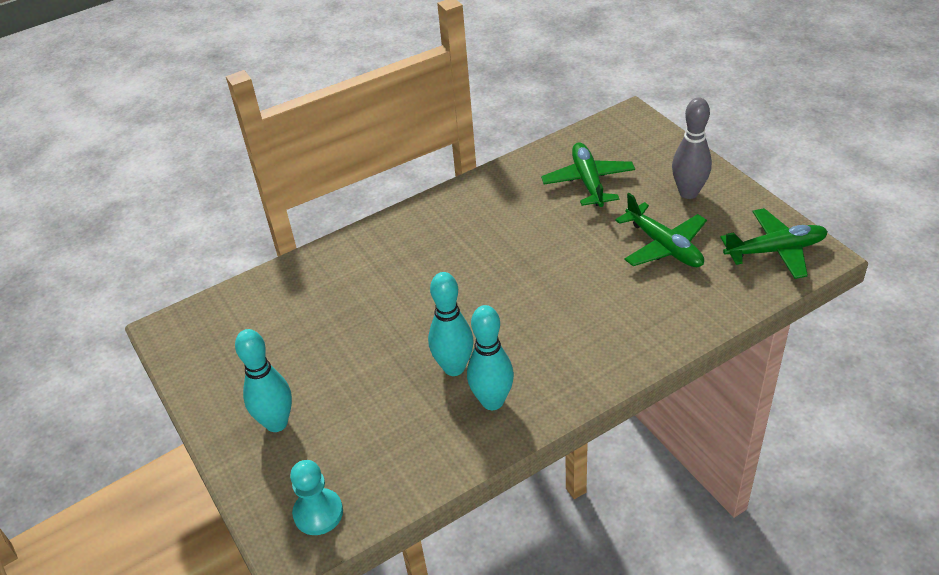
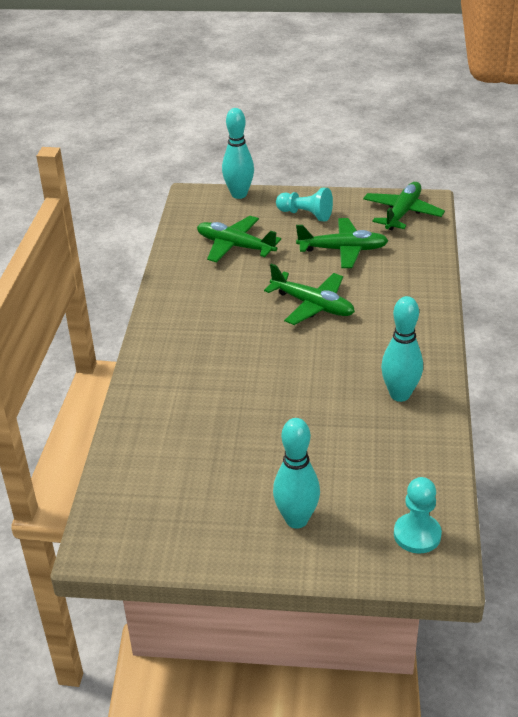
camera: 55 degrees left, 5 degrees down
turquoise bowling pin [428,272,474,376] -> turquoise bowling pin moved to [222,108,254,199]
grey bowling pin [672,97,712,199] -> turquoise pawn [276,188,333,221]
none -> green plane [264,264,355,325]

